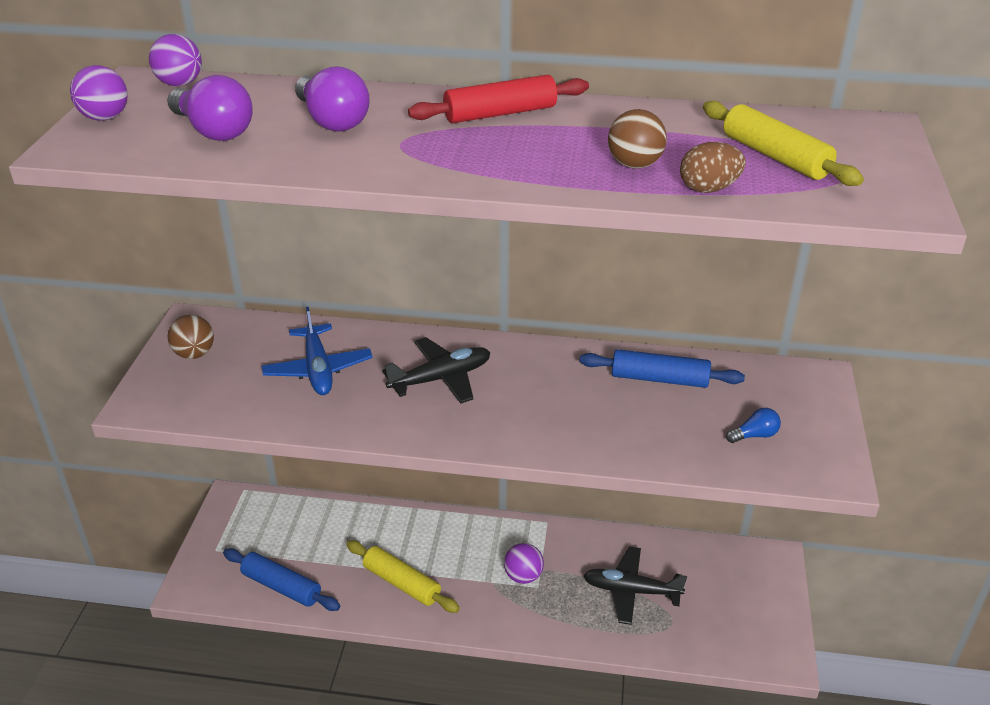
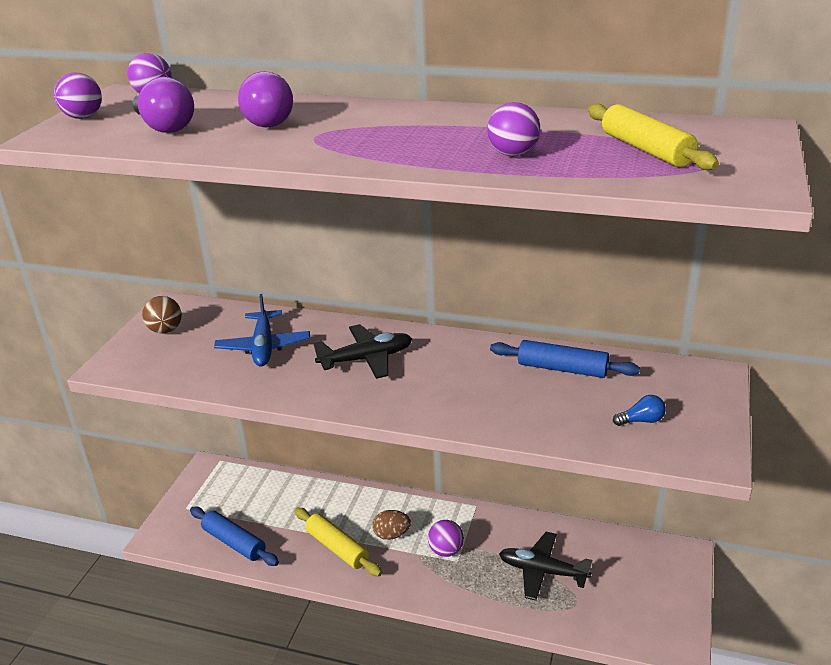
camera: 10 degrees right, 5 degrees down
red rolling pin [408,75,589,123] -> none
brown ball [608,109,667,169] -> purple ball [487,102,540,156]
brown egg [680,142,746,193] -> brown egg moved to [372,510,411,540]

